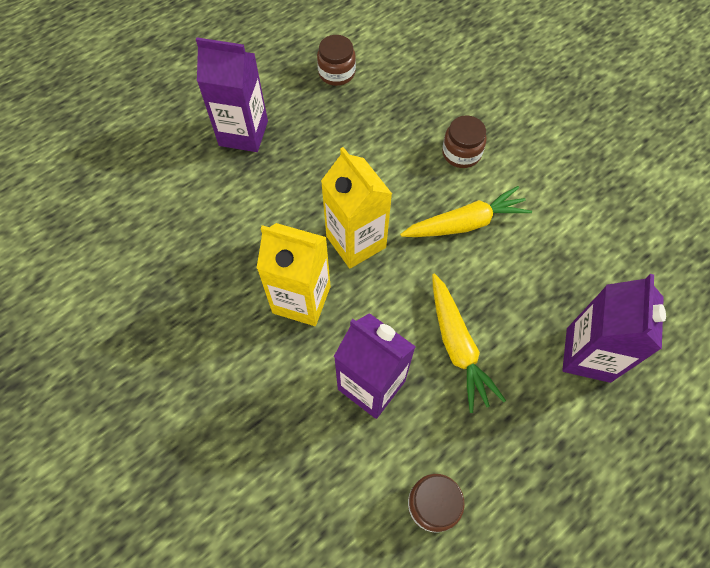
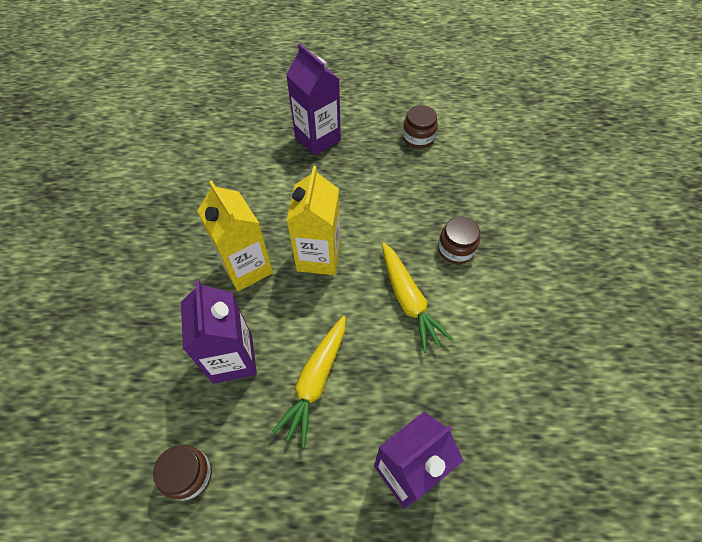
camera: 40 degrees right, 5 degrees down
yellow carrot [400,186,532,237] -> yellow carrot turned 45 degrees clockwise [382,243,454,353]

